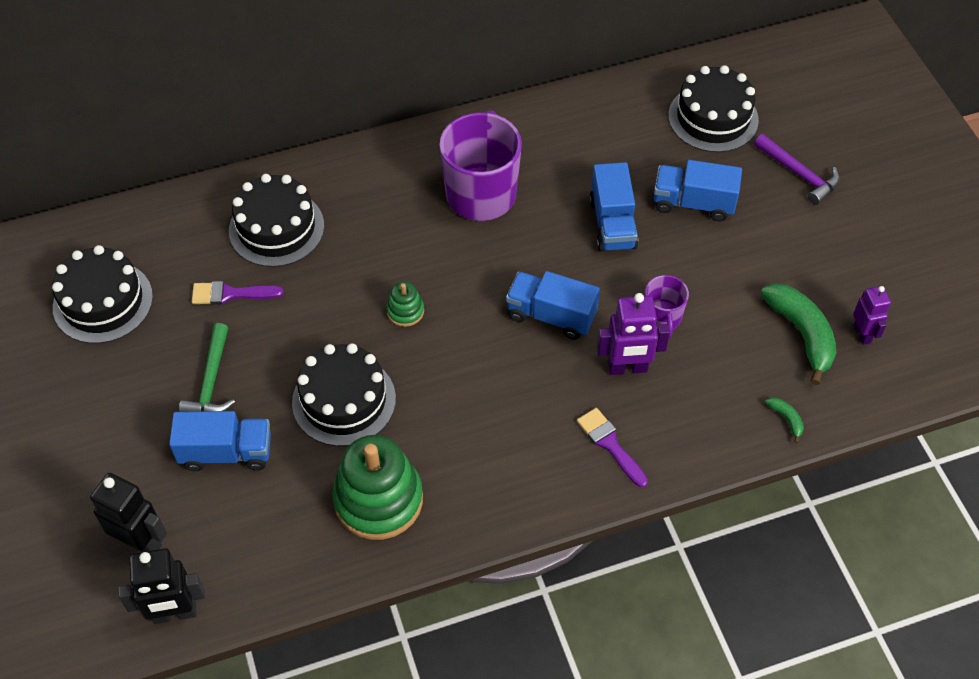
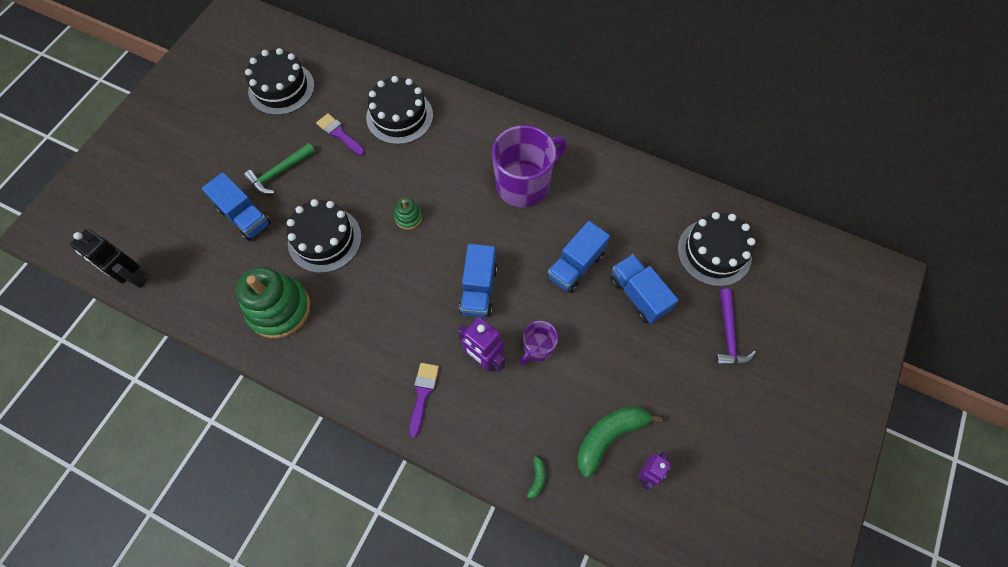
camera: 45 degrees right, 10 degrees up
black robot [90,473,167,552] -> none
blue truck [506,271,600,340] -> blue truck turned 150 degrees counterclockwise [459,244,497,317]
green banana [761,283,836,385] -> green banana turned 150 degrees counterclockwise [577,406,663,477]

